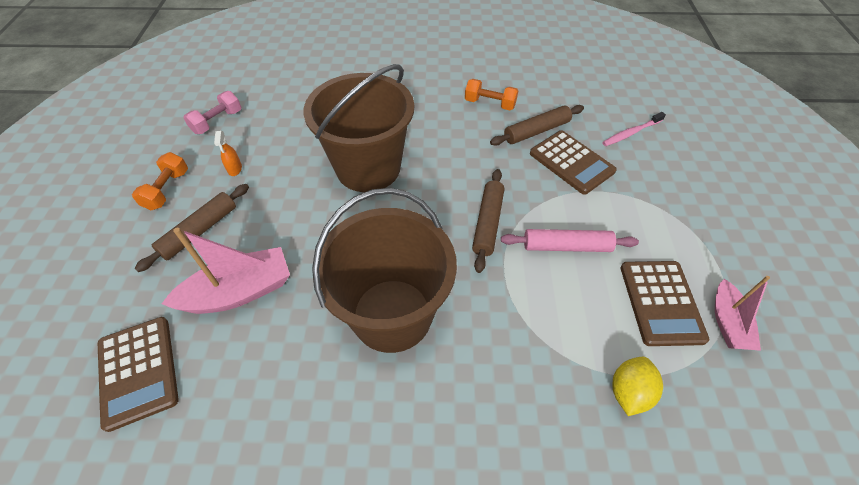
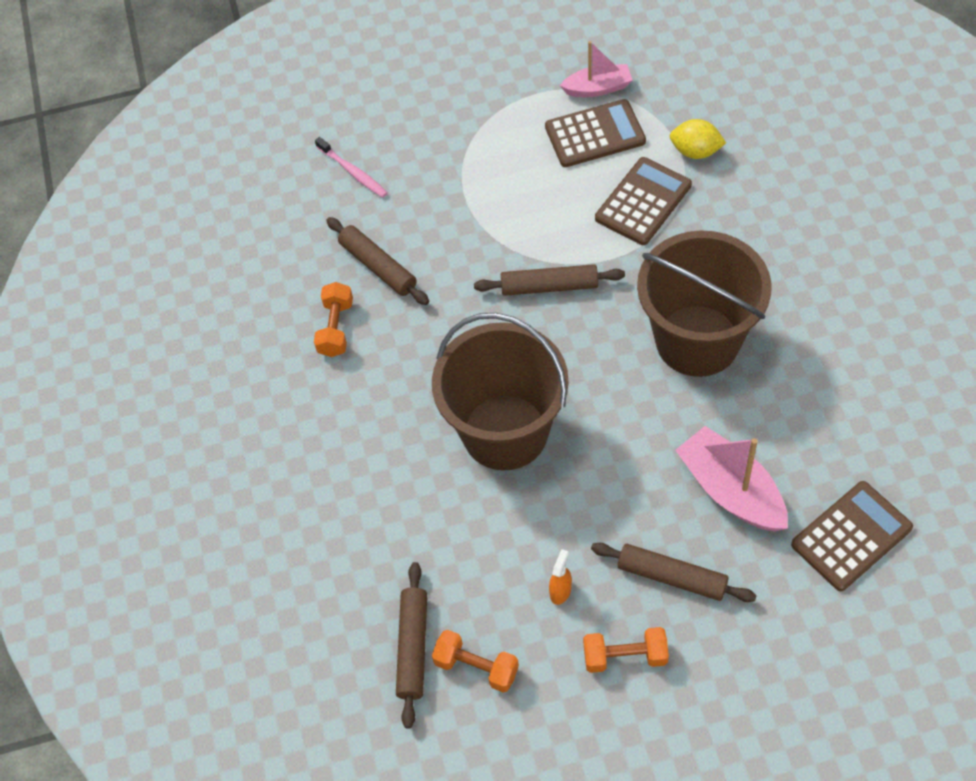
camera: 100 degrees left, 5 degrees up
pink dumbbell [183,91,241,134] -> orange dumbbell [432,630,519,693]
orange spray bottle [214,131,242,176] -> orange spray bottle turned 45 degrees counterclockwise [549,549,572,605]
pink rolling pin [501,229,639,252] -> none
brown calculator [530,130,617,195] -> brown calculator moved to [595,157,692,245]
none -> brown rolling pin [396,562,427,729]

